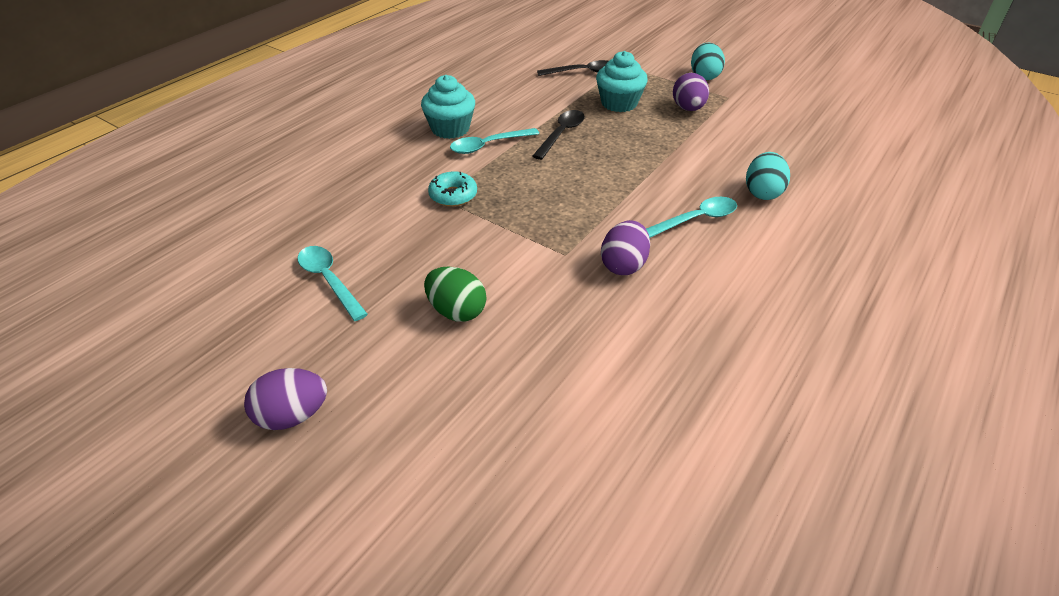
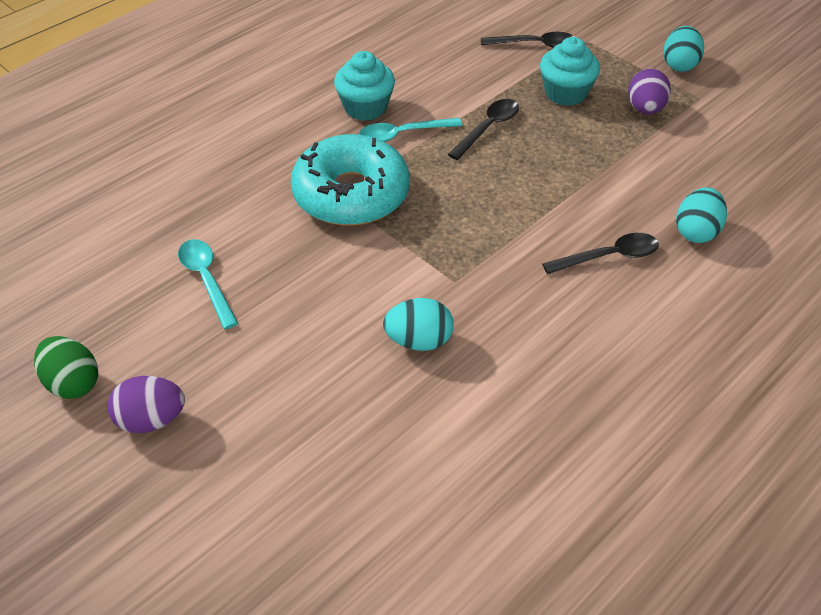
camera: 10 degrees right, 5 degrees up
green egg [424,266,486,322] -> green egg moved to [34,336,98,399]
turquoise donut [428,171,477,207] -> turquoise donut [291,134,410,226], size x2.22
purple egg [601,220,650,275] -> none
turquoise spoon [646,197,737,238] -> black spoon [542,233,659,274]
none -> turquoise egg [383,298,454,351]

